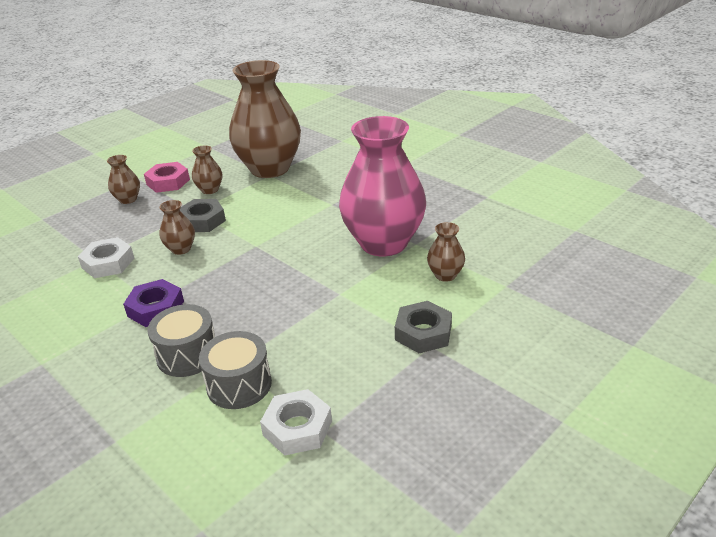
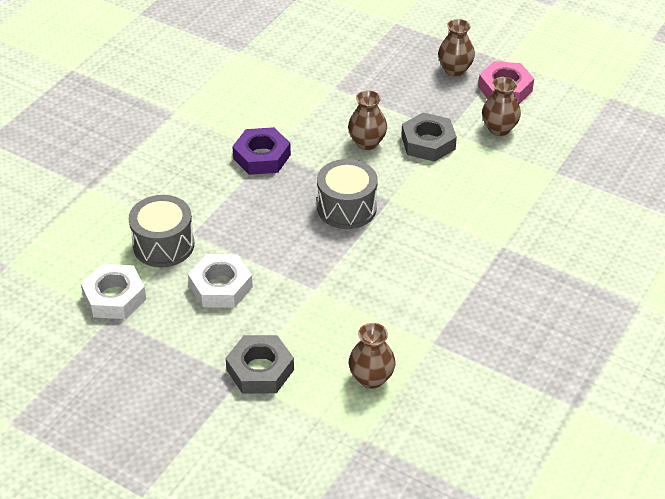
camera: 75 degrees right, 10 degrees up
white nut [78,237,134,278] -> white nut moved to [188,254,253,308]
grey drum [147,304,215,377] -> grey drum moved to [317,159,378,229]
brown vase [229,60,301,178] -> none
pink vase [339,116,426,256] -> none

